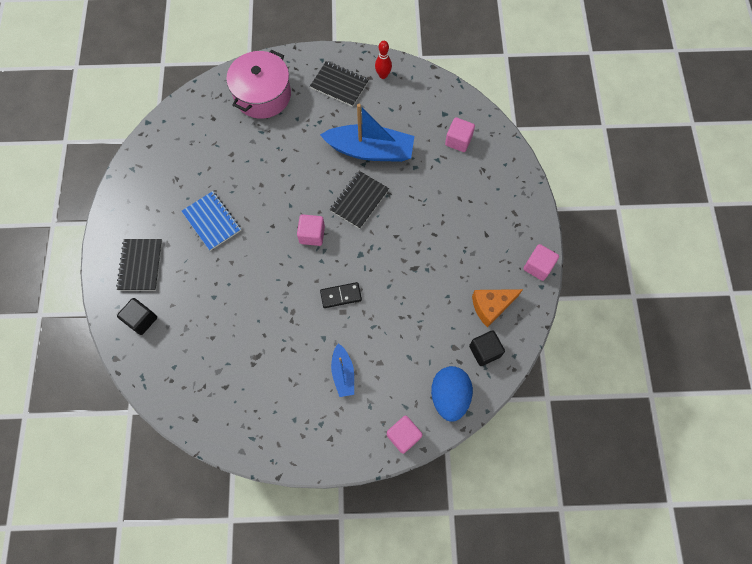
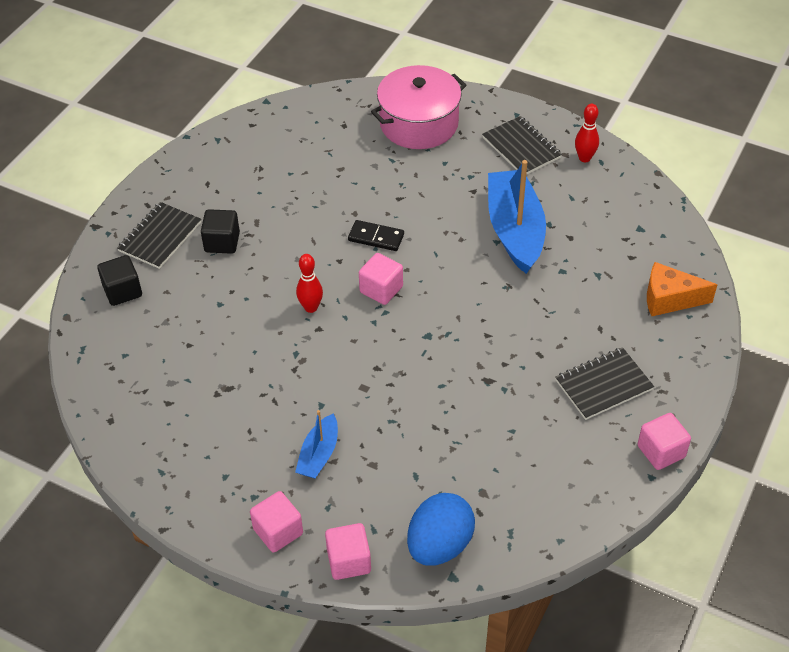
camera: 30 degrees right, 20 degrees down
blue notebook [182,191,241,251] -> none
blue boat [320,104,414,162] -> blue boat turned 135 degrees counterclockwise [488,160,546,274]
black domino [320,282,362,308] -> black domino moved to [348,220,404,251]
black notebook [330,171,389,229] -> black notebook moved to [555,347,654,420]
pink cube [445,118,475,152] -> pink cube moved to [250,491,303,552]
black cube [469,330,505,366] -> black cube moved to [201,209,240,254]
orange cheese [472,289,523,327] -> orange cheese moved to [647,262,717,316]
none -> red bowling pin [296,254,323,313]

